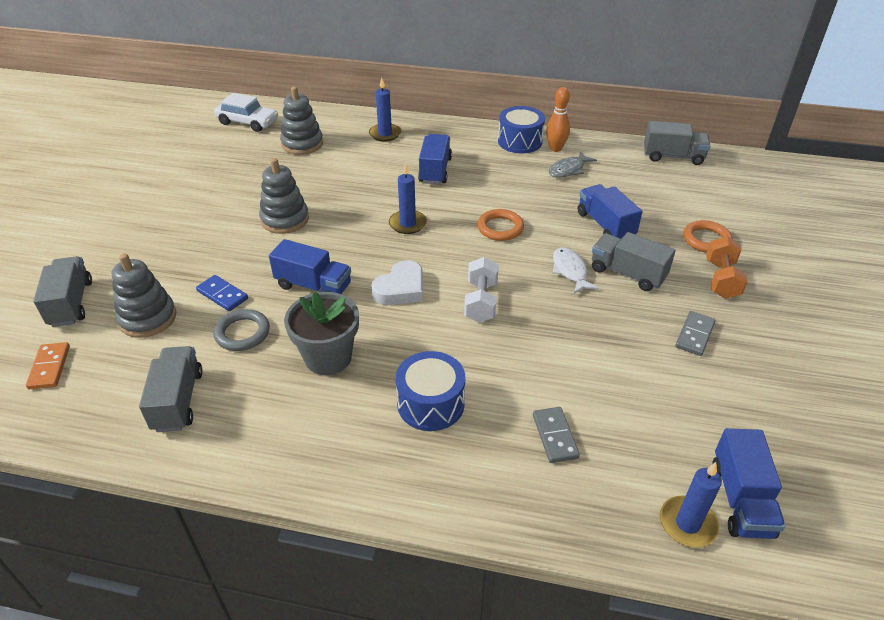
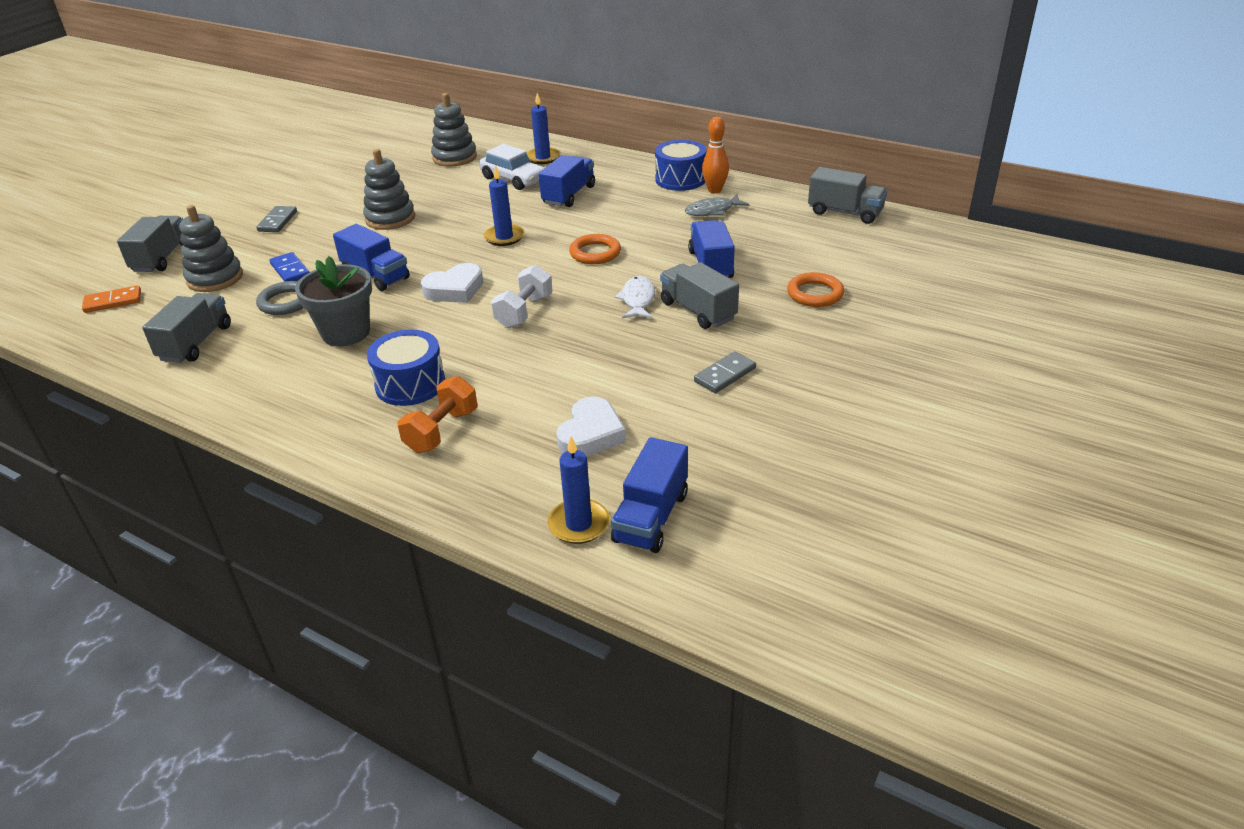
camera: 20 degrees right, 5 degrees down
orange domino [26,342,70,389] -> orange domino turned 60 degrees clockwise [82,285,141,313]
white car [214,93,278,132] -> white car moved to [479,144,545,190]
grey domino [533,407,580,463] -> grey domino moved to [256,206,297,232]
orange dumbbell [706,236,748,299] -> orange dumbbell moved to [398,376,478,453]
none -> white heart [556,396,626,457]

